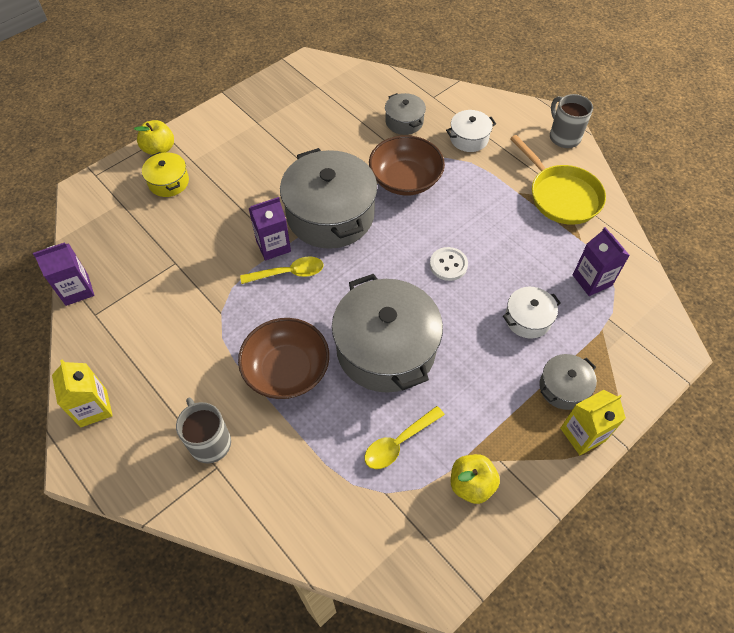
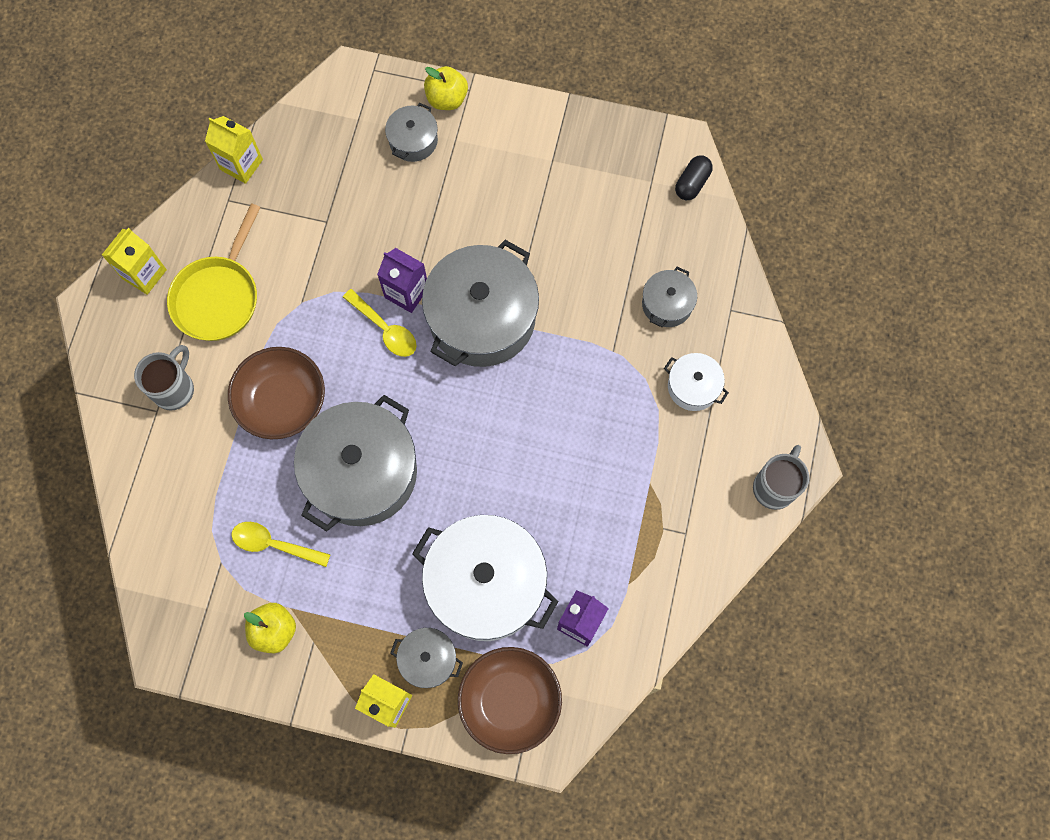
camera: 55 degrees right, 15 degrees up
purple carton [33,242,94,306] -> yellow carton [205,116,263,184]
yellow pot [142,152,189,197] -> grey pot [385,103,438,162]
brown bowl [369,135,445,196] -> brown bowl moved to [458,647,562,754]
white button [430,247,468,281] -> none
white pot [503,287,561,338] -> white pot [412,515,559,641], size x2.09
yellow pan [510,135,606,225] -> yellow pan moved to [167,203,261,341]
none -> black capsule [675,155,713,200]

